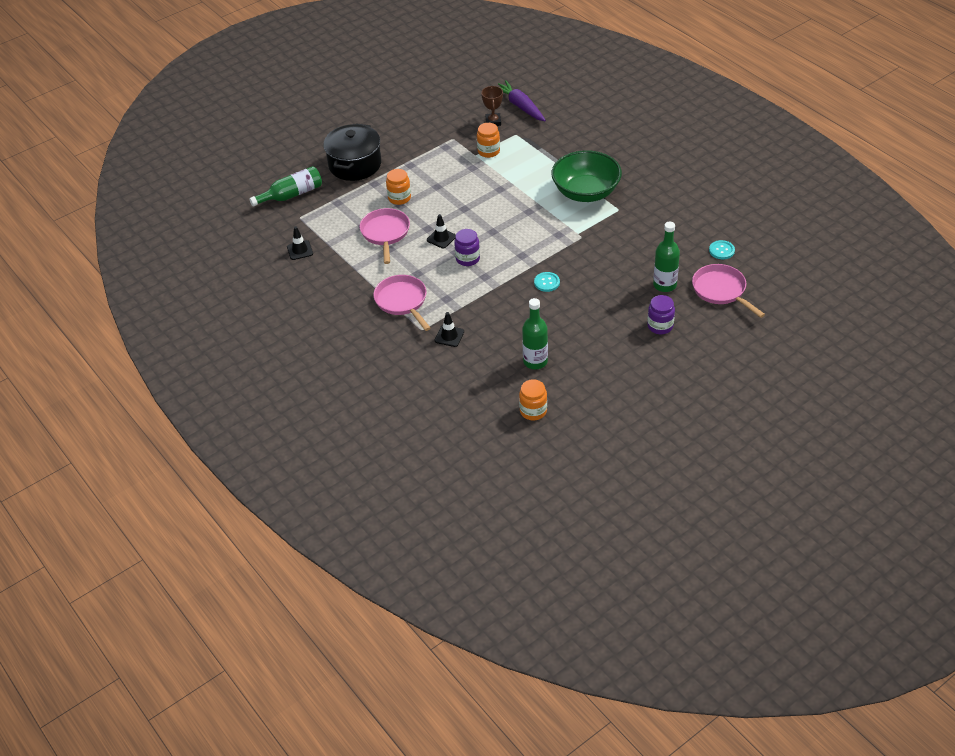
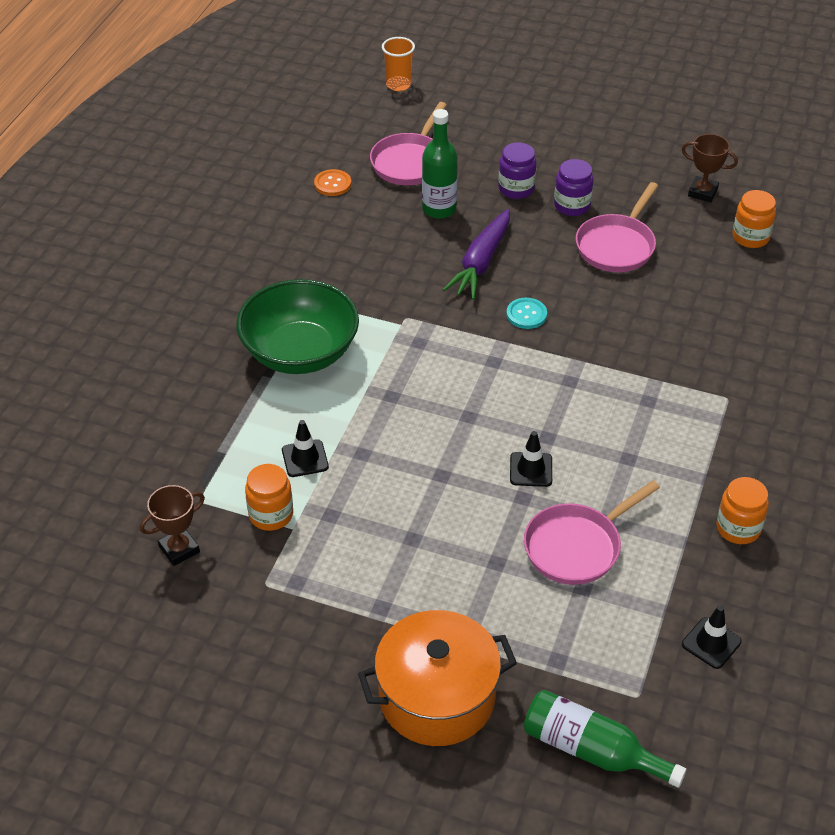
camera: 125 degrees left, 0 degrees up
black pot [323,123,381,181] -> orange pot [358,610,517,746]
pink pan [374,275,431,331] -> pink pan moved to [576,182,658,272]
orange jar [386,169,411,205] -> orange jar moved to [717,477,769,544]
black traffic cone [435,312,464,347] -> black traffic cone moved to [282,420,329,477]
purple jar [454,229,480,266] -> purple jar moved to [554,159,594,216]
purple carrot [498,80,546,121] -> purple carrot moved to [443,209,510,300]
green bottle [522,298,548,369] -> none
turquoise button [709,240,735,259] -> orange button [314,169,351,196]
none -> orange cup [382,37,415,91]
none -> brown trophy [682,134,738,202]

